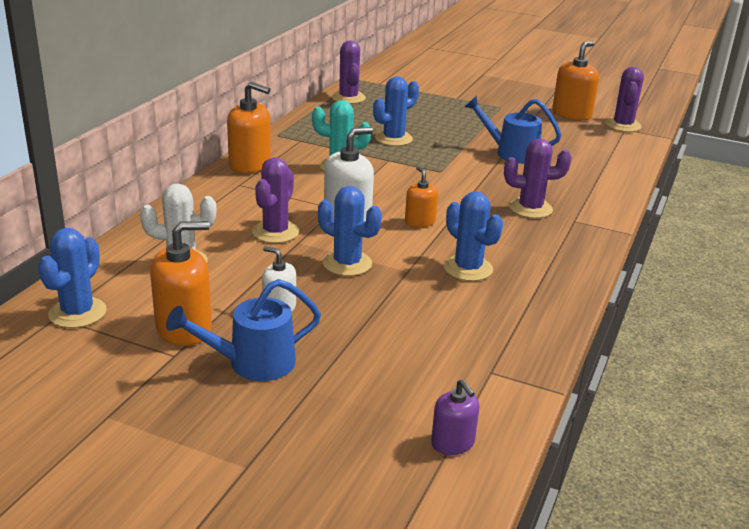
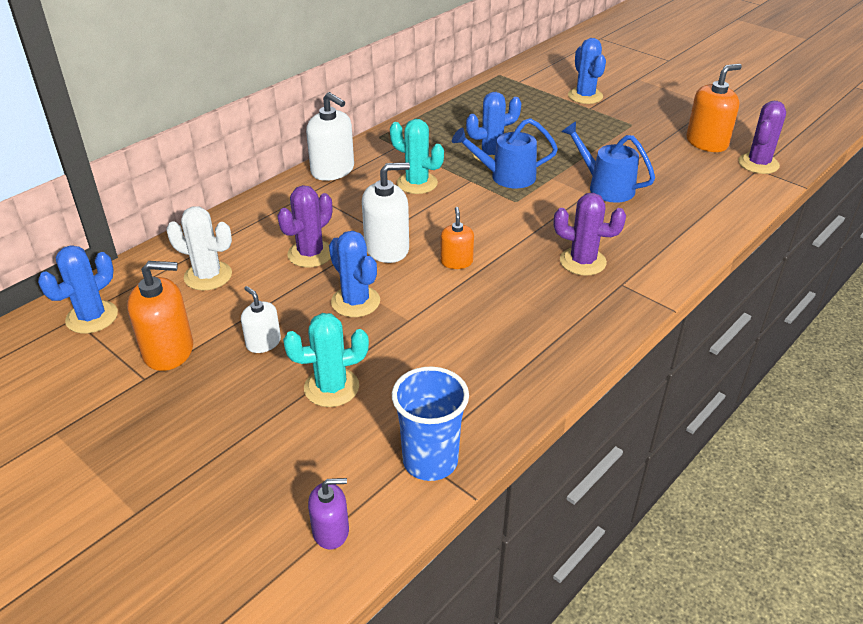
camera: 20 degrees right, 10 degrees up
blue watering can [166,279,321,381] -> blue watering can moved to [452,118,558,188]
orange soap dispenser [227,82,271,173] -> white soap dispenser [306,92,354,181]
purple cactus [332,40,366,104] -> none
purple soap dispenser [431,379,480,455] -> purple soap dispenser turned 90 degrees counterclockwise [308,478,349,549]
blue cactus [444,191,503,281] -> blue cactus moved to [568,38,606,104]
none -> turquoise cactus [283,313,369,407]
none -> blue cup [392,367,469,481]

